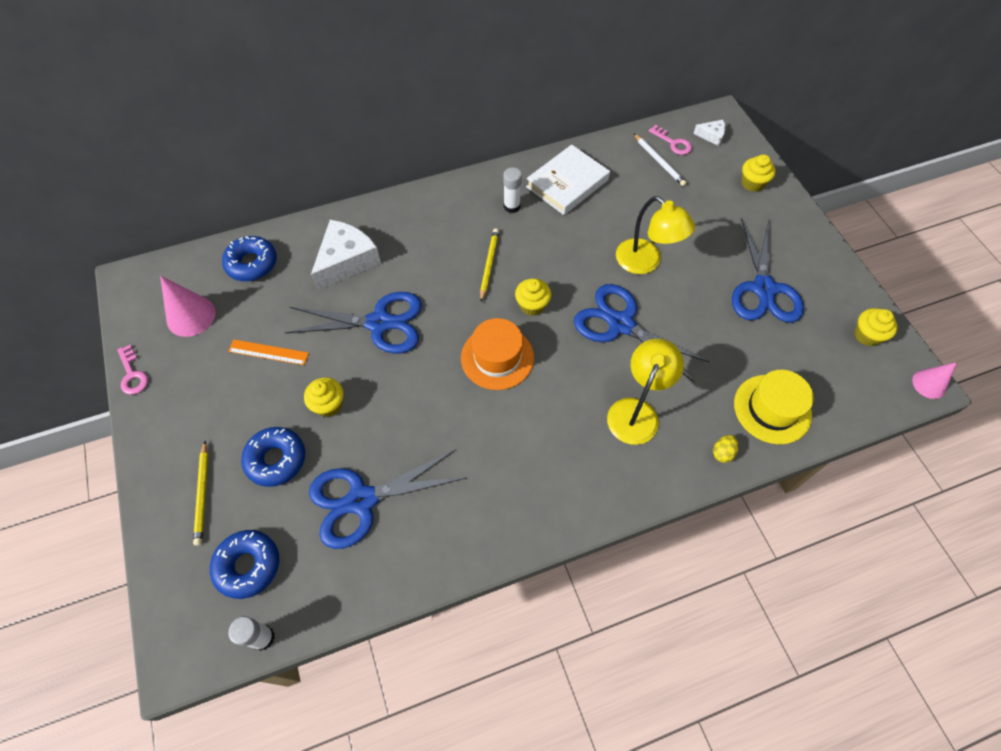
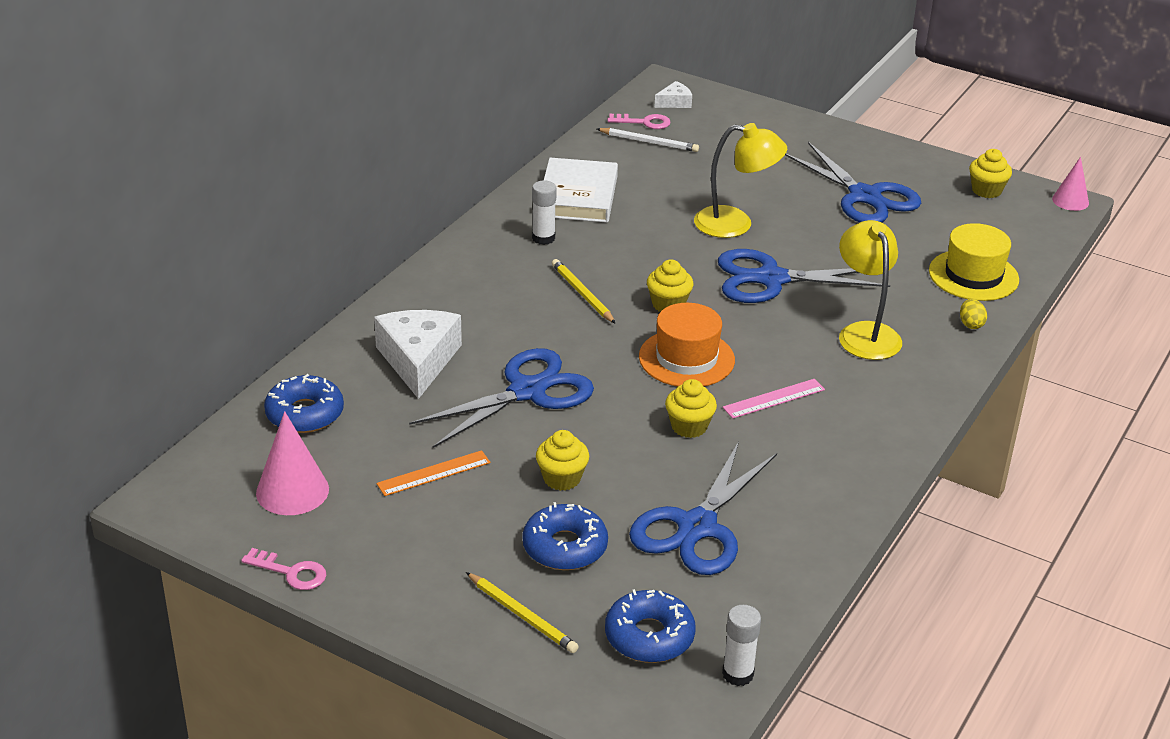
camera: 40 degrees left, 25 degrees down
yellow cupcake [742,154,776,192] -> yellow cupcake moved to [665,379,717,438]
none -> pink ruler [723,379,825,419]

